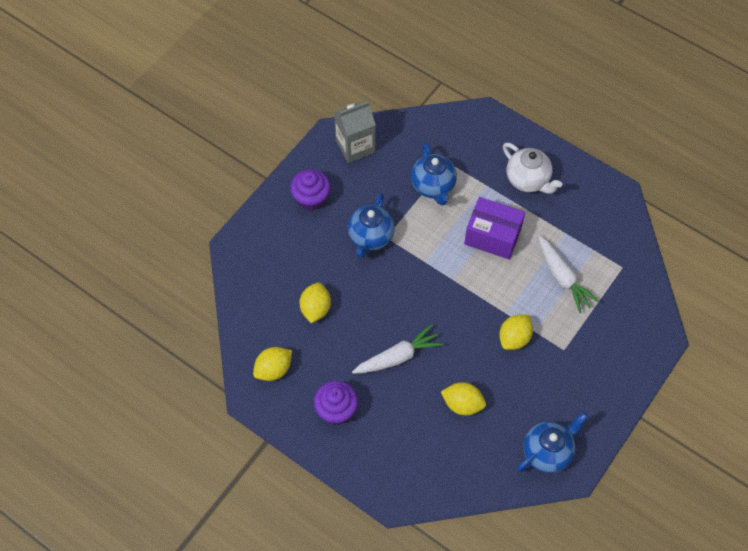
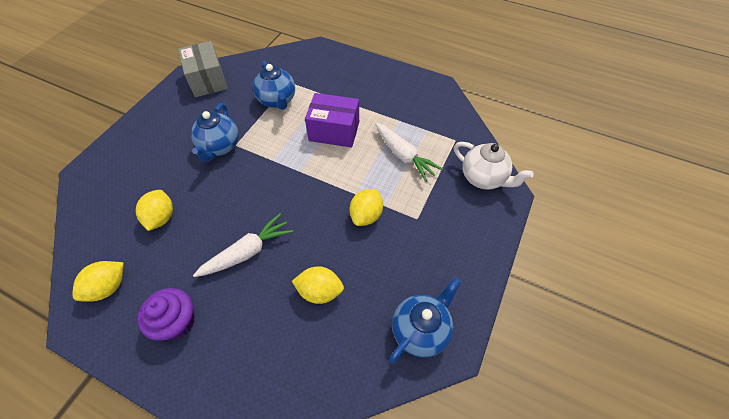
camera: 10 degrees left, 5 degrees down
purple cupcake [290,169,331,211] -> none
grey carton [334,101,376,163] -> grey box [178,41,228,97]
white teapot [503,143,562,194] -> white teapot moved to [454,142,534,190]

